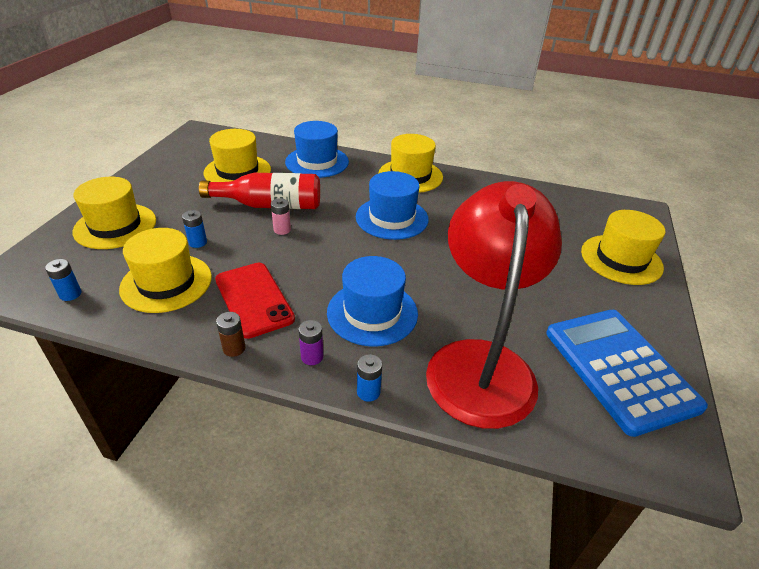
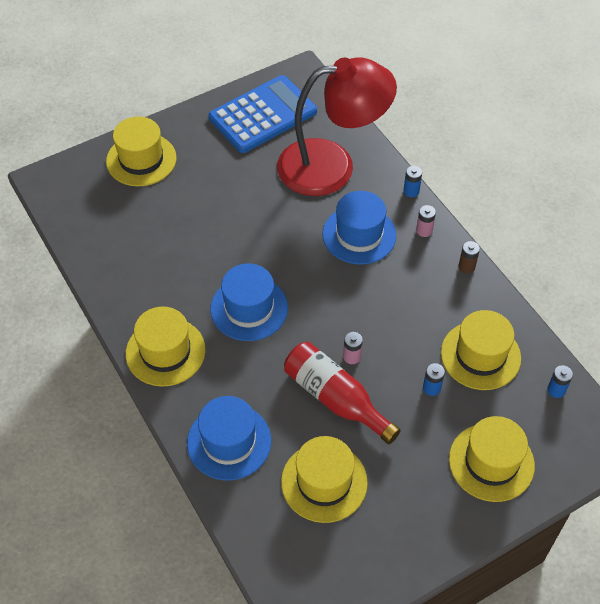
camera: 135 degrees left, 15 degrees up
red phone [215,263,295,339] -> none
purple battery [299,320,323,365] -> pink battery [416,205,436,237]
red lamp [426,181,562,429] -> red lamp turned 150 degrees counterclockwise [277,57,397,196]
blue calculator [546,310,708,437] -> blue calculator turned 150 degrees counterclockwise [209,75,317,153]

